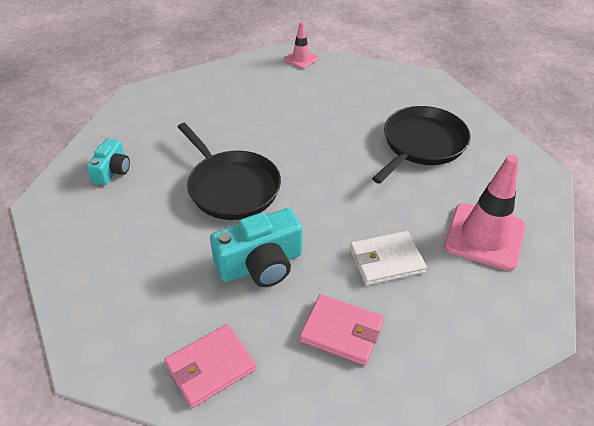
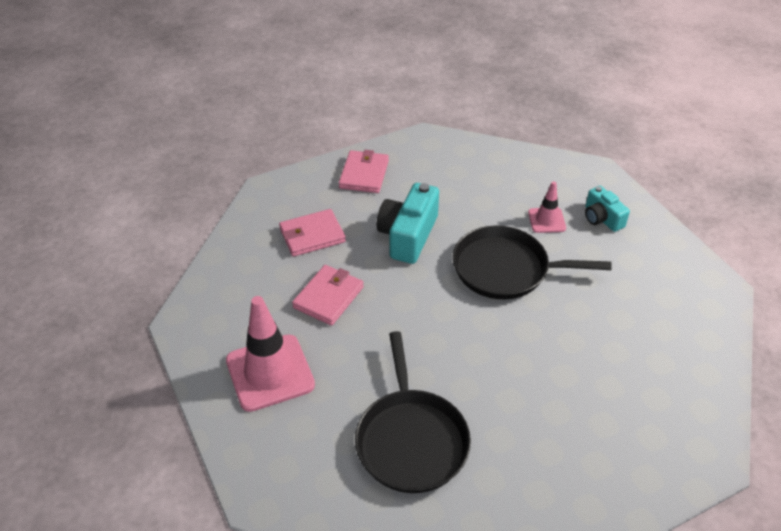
camera: 135 degrees right, 0 degrees up
pink traffic cone [284,22,319,69] -> pink traffic cone moved to [528,181,566,233]
white wallet [350,231,427,286] -> pink wallet [292,265,364,326]

